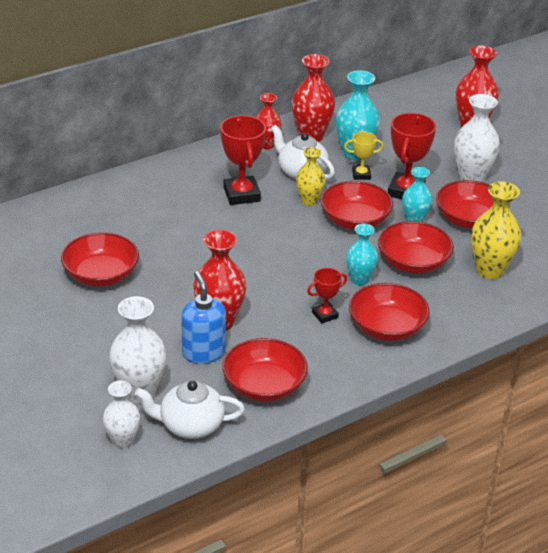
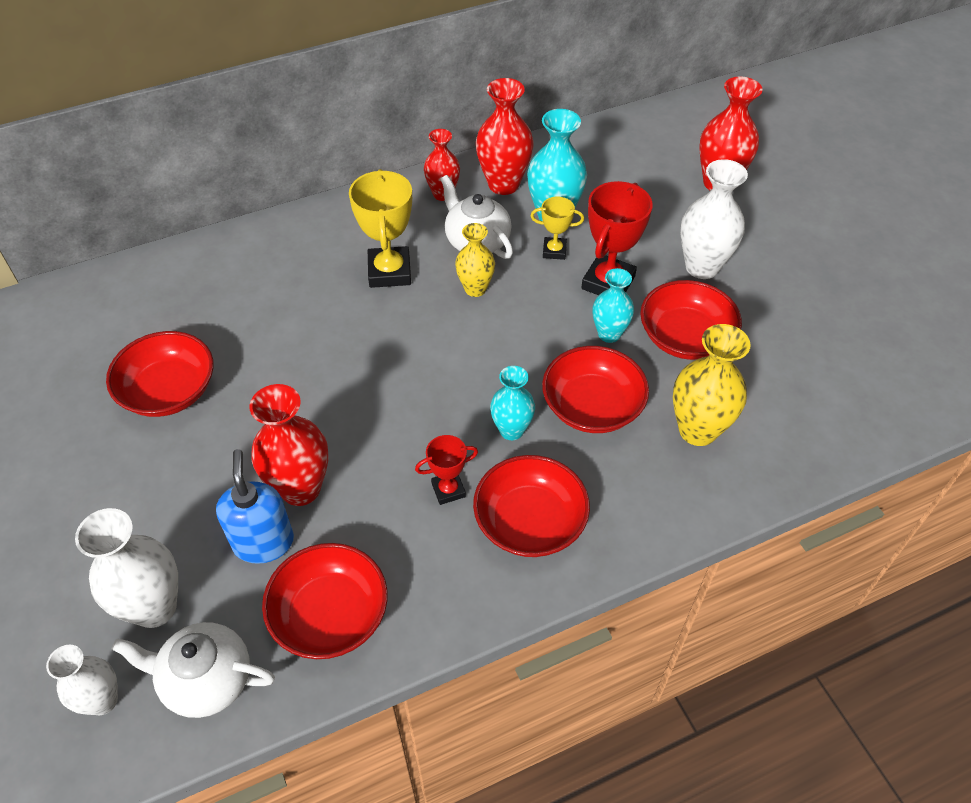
camera: 10 degrees right, 15 degrees up
red trophy [220,115,266,205] -> yellow trophy [349,169,412,288]
red bowl [321,181,393,230] -> none

